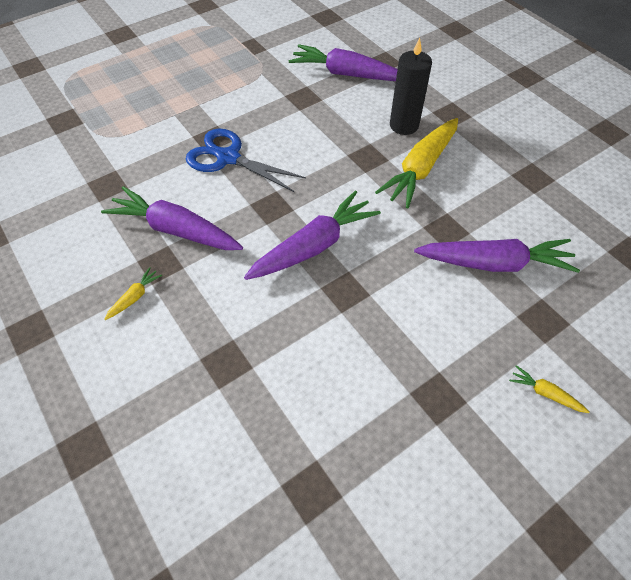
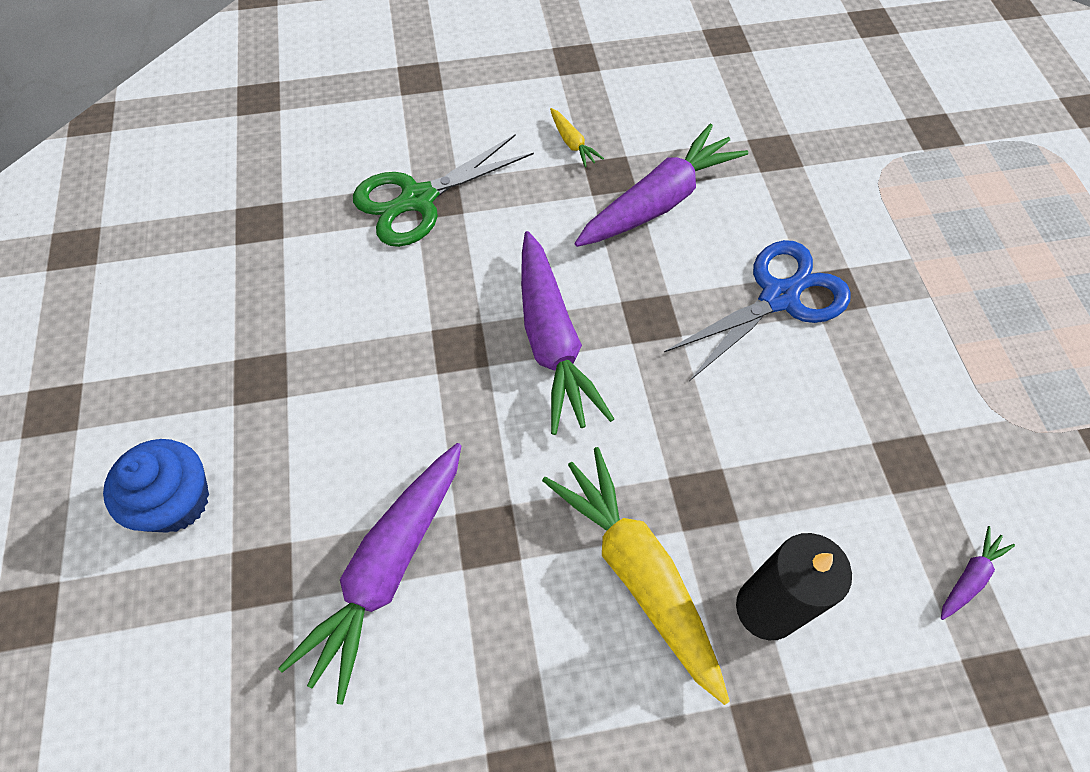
camera: 115 degrees right, 5 degrees up
purple carrot [289,44,398,81] -> purple carrot [941,526,1015,620], size x0.43
yellow carrot [509,365,590,413] -> blue cupcake [103,439,209,533]
none -> green scissors [353,134,534,247]

